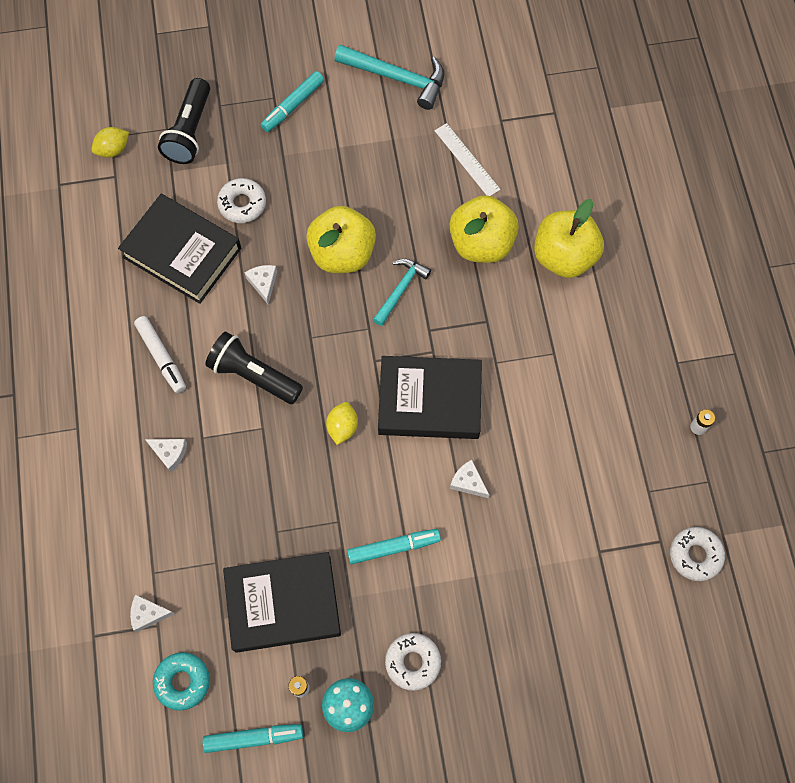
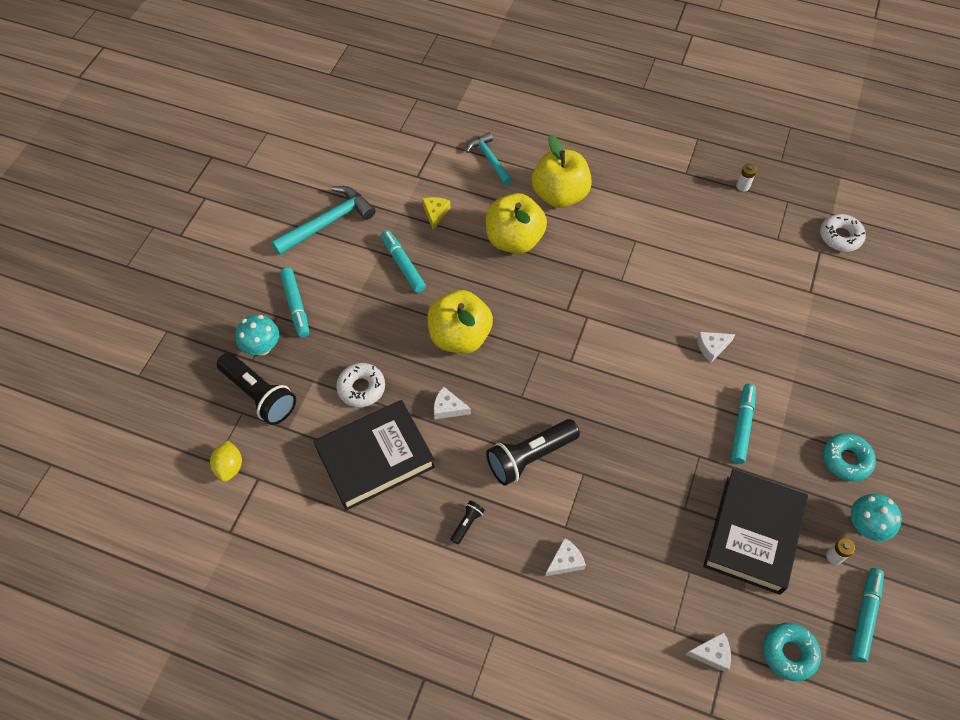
camera: 60 degrees left, 10 degrees down
white cheese [130,594,175,632] -> white cheese turned 120 degrees counterclockwise [685,632,731,673]
white marker [134,316,186,393] -> black flashlight [450,501,485,545]
yellow lemon [326,402,358,445] -> none
turquoise hammer [373,259,431,326] -> turquoise hammer moved to [466,132,512,185]
black book [378,356,482,439] -> none
white donut [385,633,441,691] -> turquoise donut [823,433,876,482]
white ruler [435,123,500,196] -> yellow cheese [422,197,450,230]
none -> turquoise mushroom [236,315,279,356]
none -> turquoise marker [381,230,426,293]

